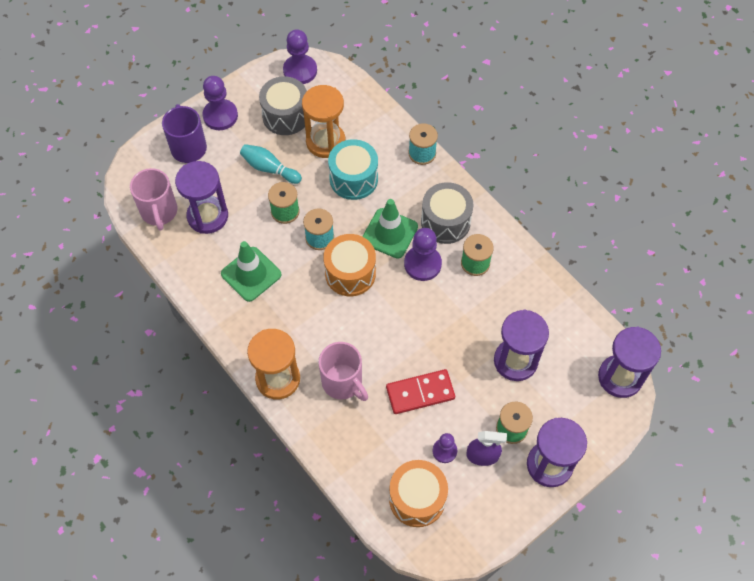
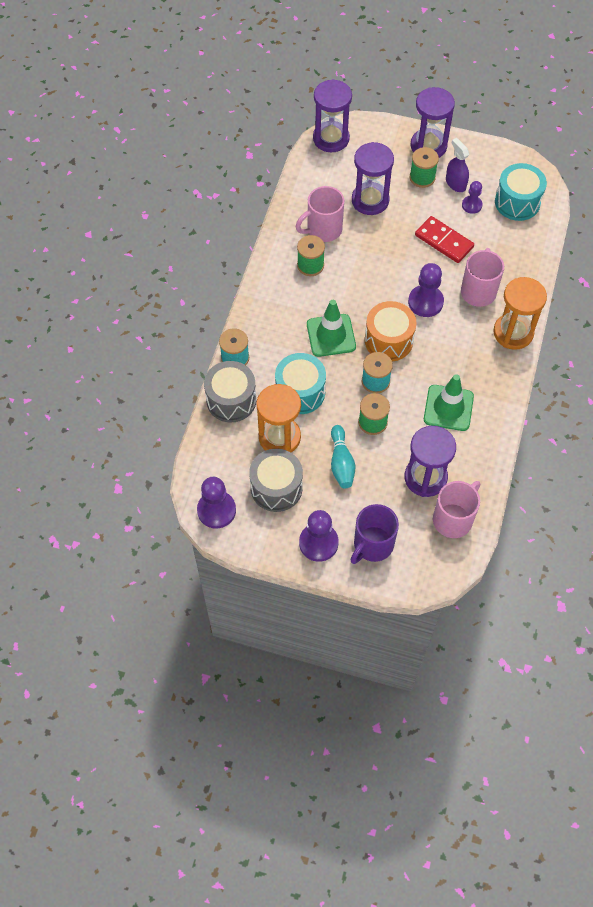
camera: 125 degrees left, 0 degrees up
orange drum [389,460,448,527] -> turquoise drum [495,163,547,221]
purple pawn [404,228,442,281] -> purple pawn moved to [408,263,444,317]
grey drum [421,182,474,244] -> grey drum moved to [204,361,256,422]
none -> pink mug [296,186,344,242]

